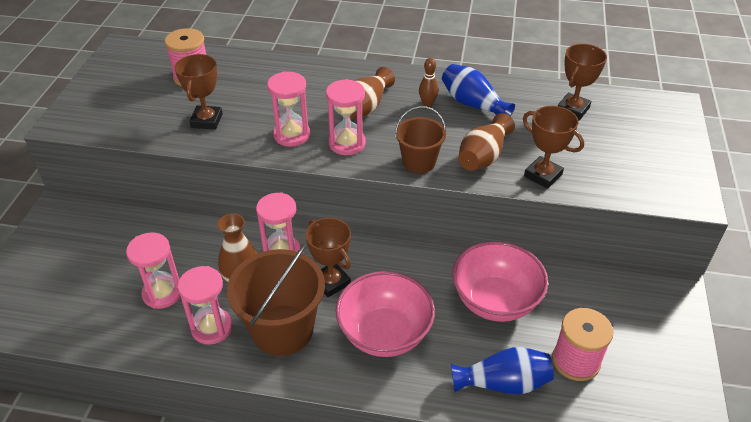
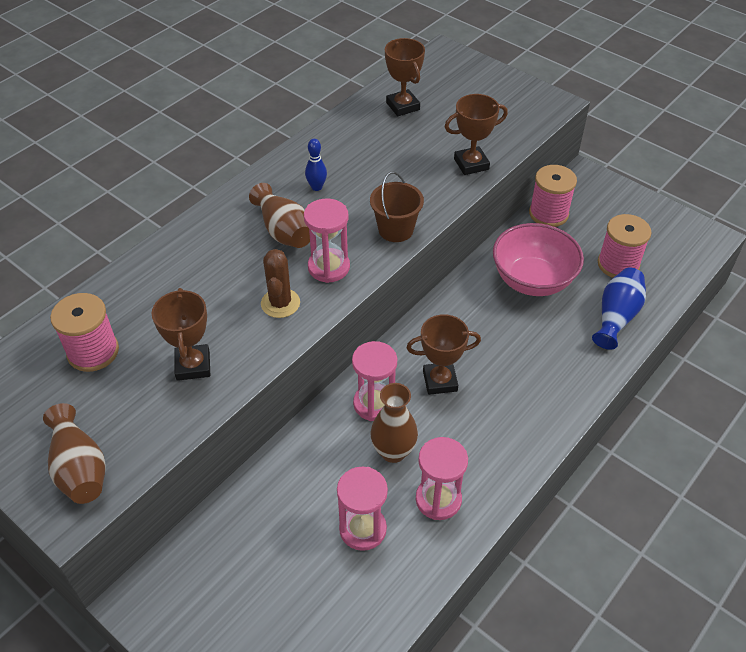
camera: 60 degrees left, 5 degrees up
brown trophy [175,54,223,130] -> brown trophy turned 45 degrees clockwise [151,288,210,381]
brown bucket [227,244,325,356] -> none
pink hourglass [267,71,310,147] -> brown cactus [261,249,300,318]
pink bowl [336,271,435,357] -> none
brown bowling pin [419,58,438,107] -> blue bowling pin [305,139,327,191]
blue vase [442,64,515,116] -> none
brown vase [458,113,515,171] -> brown vase moved to [43,403,106,504]
none -> pink spool [529,165,577,227]

